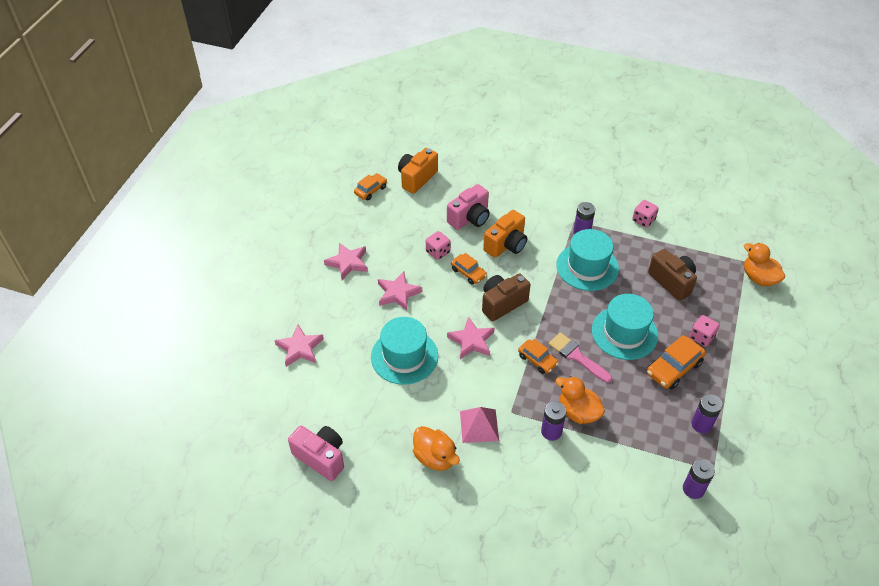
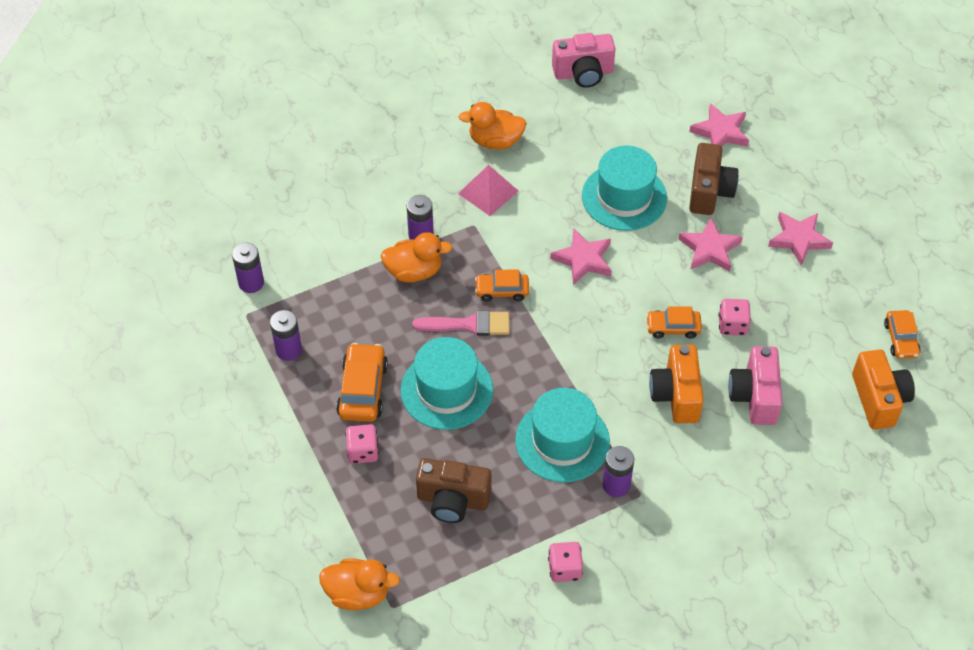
camera: 135 degrees right, 5 degrees up
brown camera [482,273,531,321] -> brown camera moved to [689,143,739,215]

